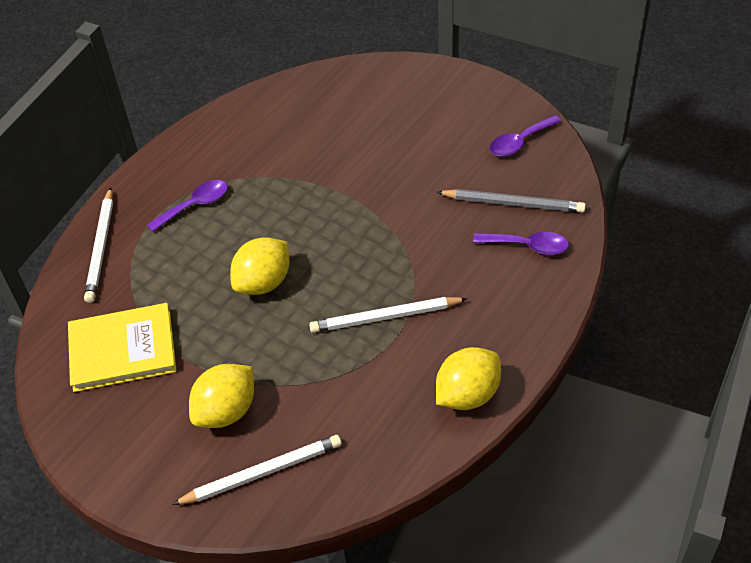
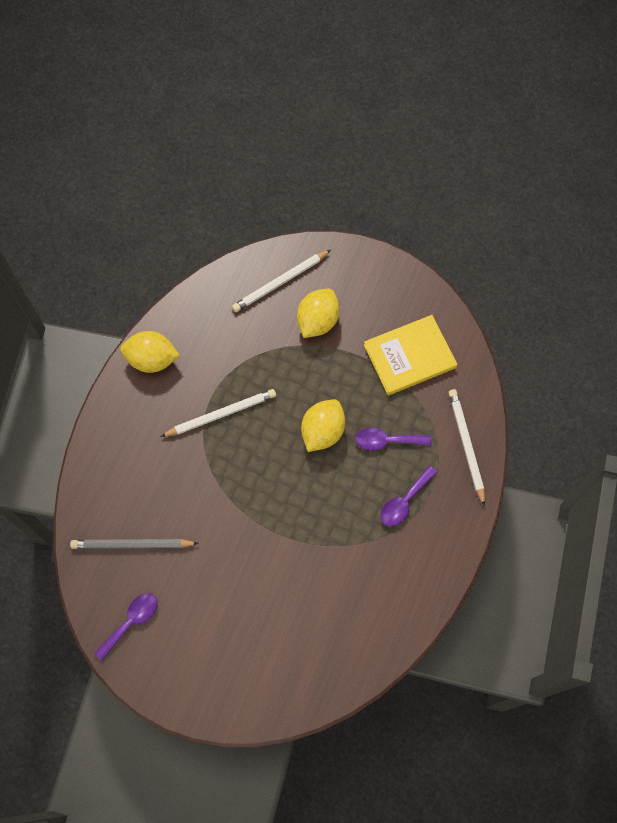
camera: 165 degrees right, 20 degrees up
yellow lemon [436,347,501,410] -> yellow lemon turned 60 degrees clockwise [120,331,180,373]
purple spoon [473,232,569,255] -> purple spoon moved to [355,428,431,451]

